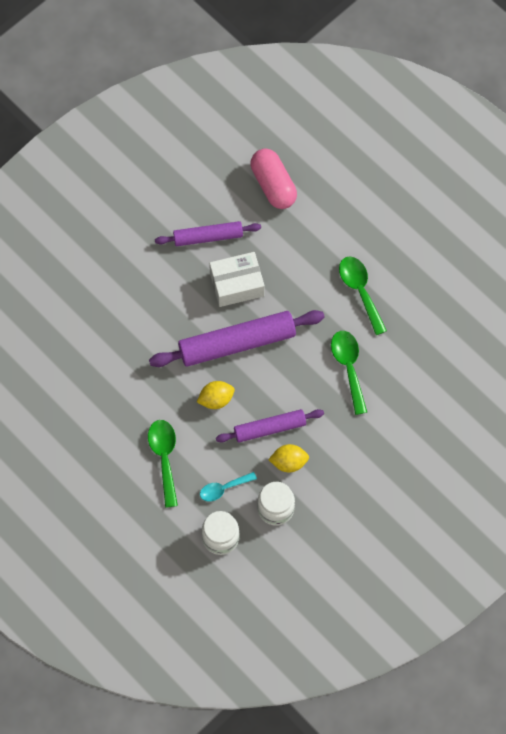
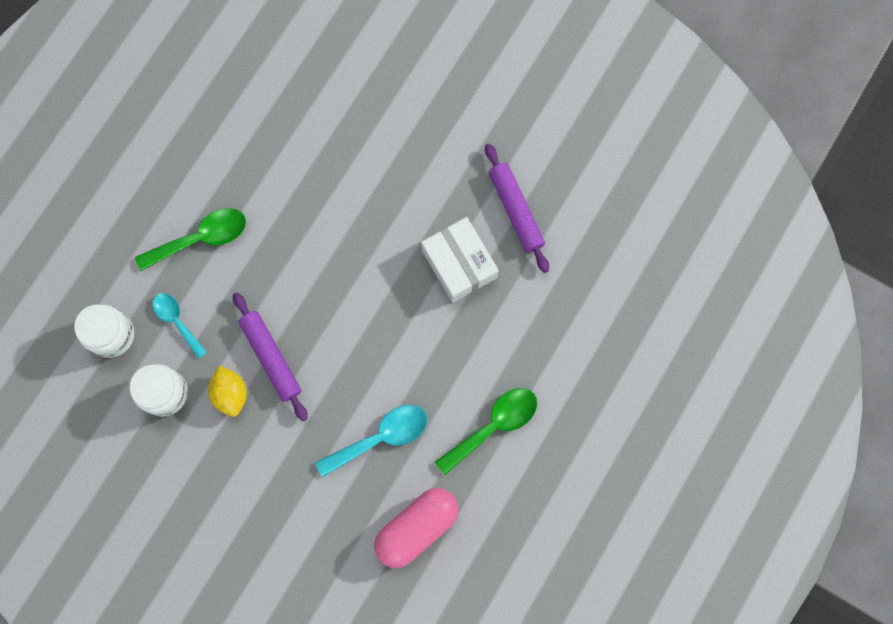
camera: 75 degrees right, 10 degrees up
purple rolling pin [149,310,325,367] -> none
yellow lemon [197,381,235,409] -> none
pink capsule [250,149,297,209] -> pink capsule moved to [374,488,459,568]
green spoon [331,331,367,415] -> turquoise spoon [315,405,427,477]

